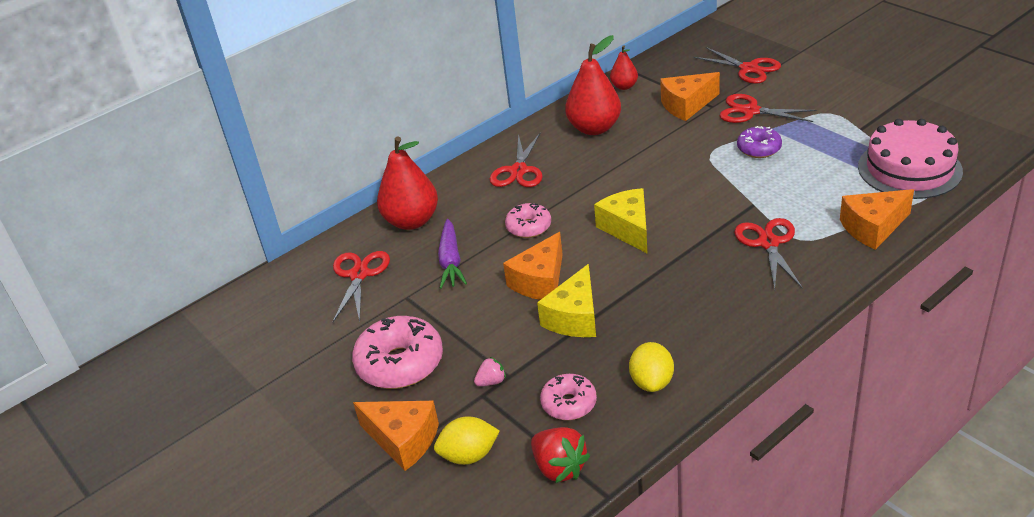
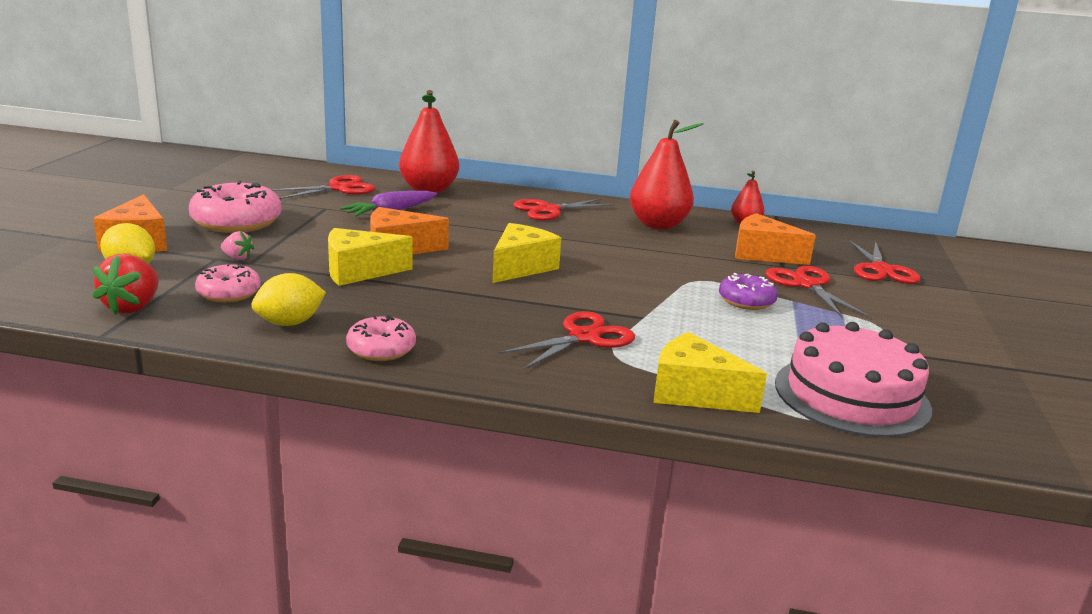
camera: 45 degrees right, 15 degrees down
pink donut [505,203,551,238] -> pink donut moved to [346,315,416,361]
orange cheese [840,189,914,250] -> yellow cheese [654,332,767,413]

